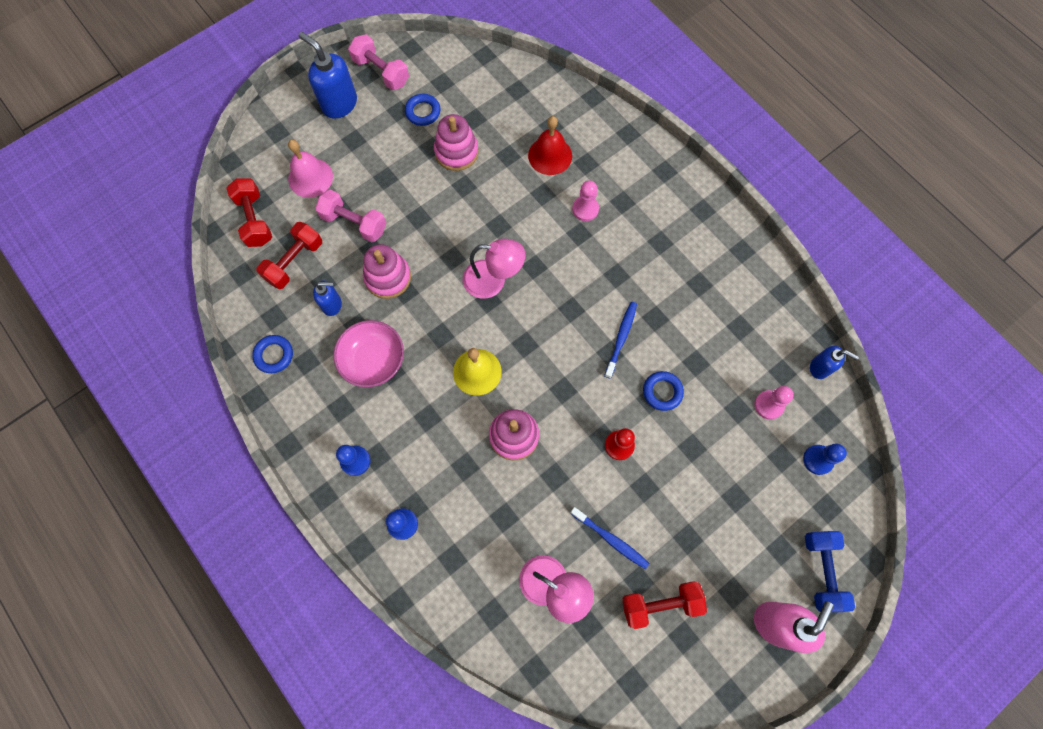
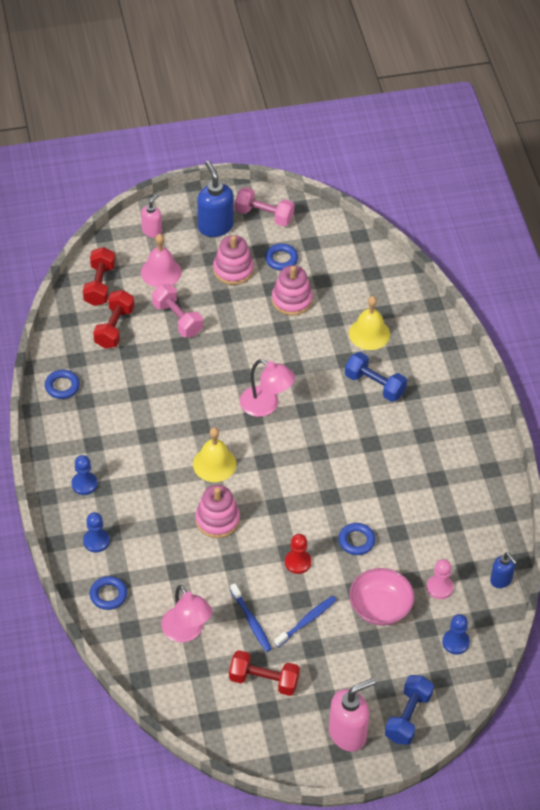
camera: 25 degrees right, 20 degrees down
red dumbbell [257,222,322,289] -> red dumbbell turned 45 degrees counterclockwise [93,290,134,348]
blue soap dispenser [313,281,342,316] -> none
pink bowl [333,320,404,387] -> pink bowl moved to [349,568,414,625]
pink dumbbell [348,34,409,90] -> pink dumbbell turned 45 degrees counterclockwise [235,187,294,226]
pink stacking toy [363,244,411,299] -> pink stacking toy moved to [213,235,254,285]
red bell [528,116,572,175] -> yellow bell [349,296,390,350]
pink pawn [572,180,599,221] -> blue dumbbell [345,352,407,402]
blue toothbrush [604,302,637,379] -> blue toothbrush moved to [274,596,337,647]
none -> blue ring [90,576,127,610]
none -> pink soap dispenser [141,194,162,238]

